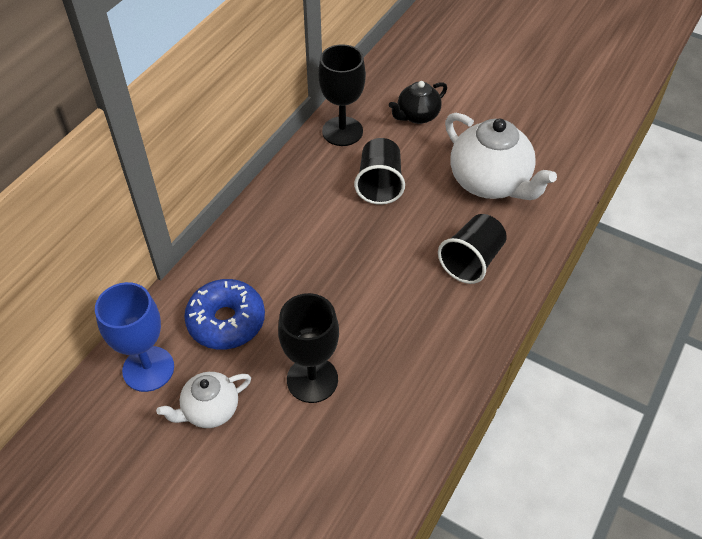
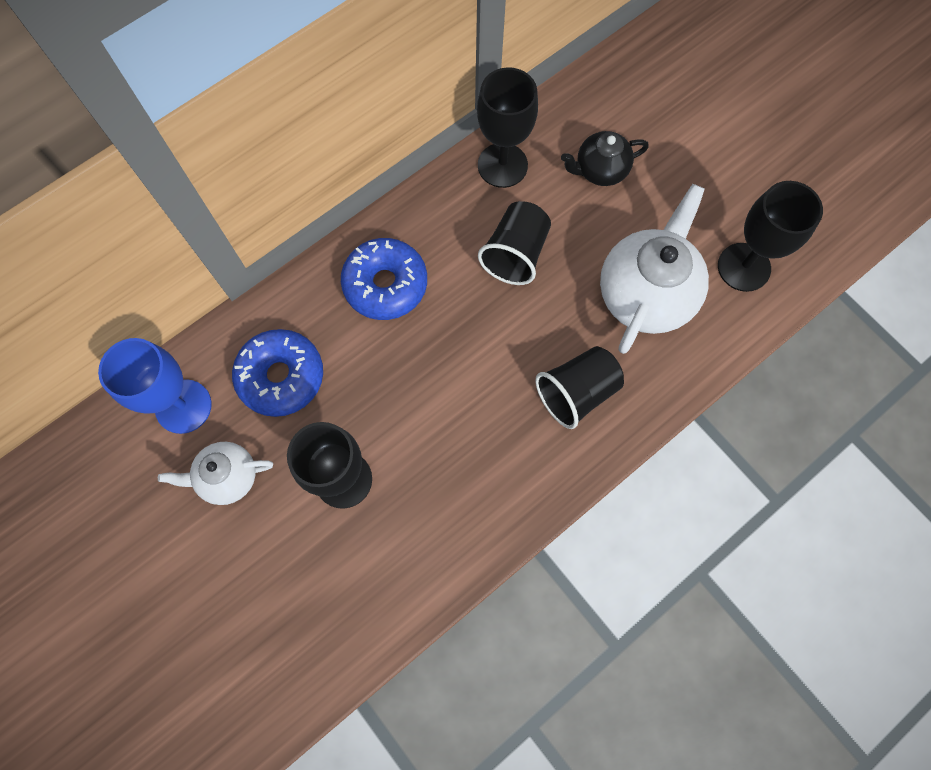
camera: 20 degrees right, 20 degrees up
white teapot [445,113,557,200] -> white teapot turned 135 degrees counterclockwise [600,184,709,354]
none -> blue donut [341,238,427,320]
none -> black goblet [718,181,823,292]

